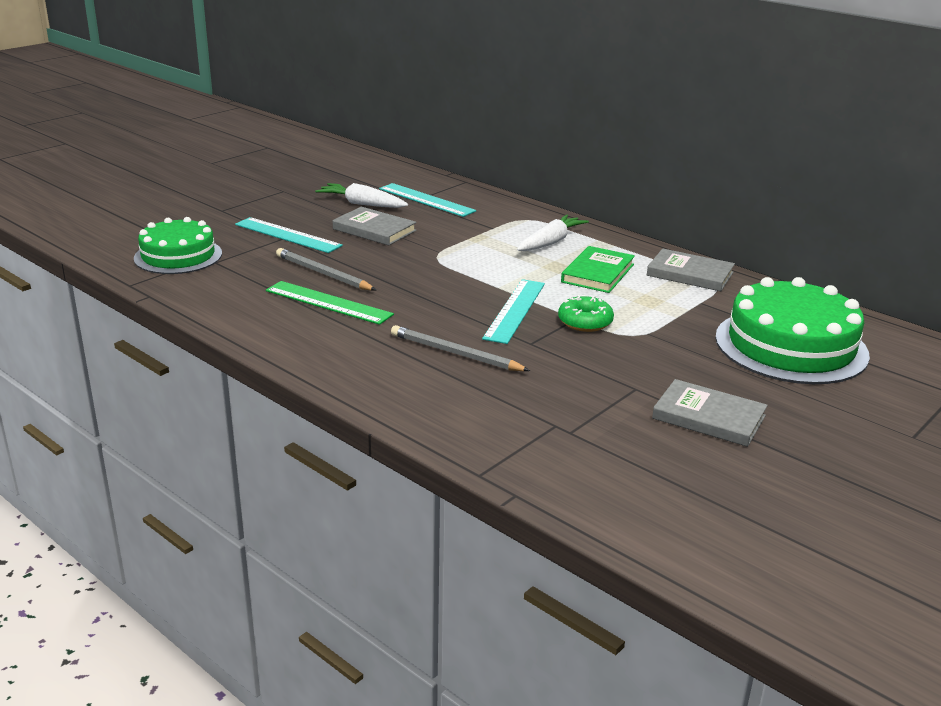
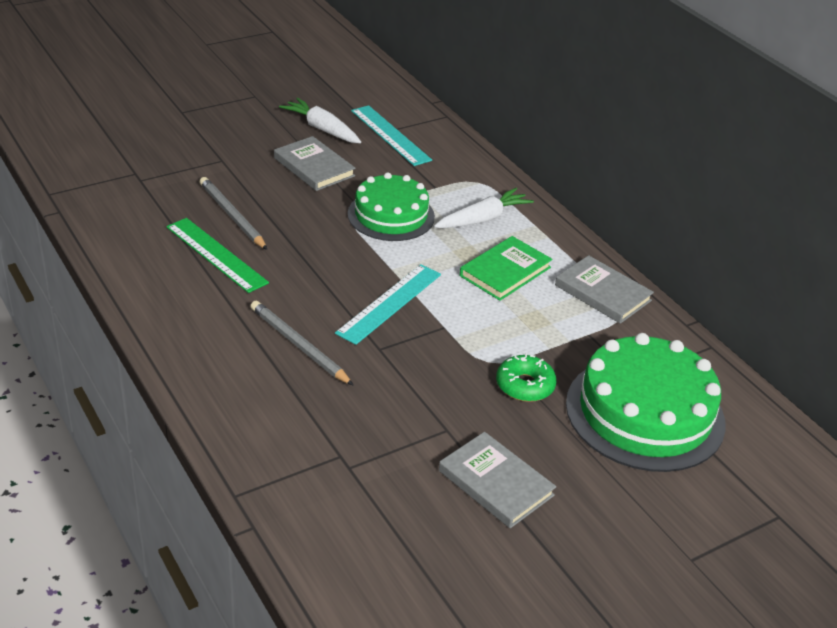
camera: 15 degrees right, 10 degrees up
green cake [134,217,222,274] -> green cake moved to [348,172,435,241]
turquoise ruler [235,217,343,253] -> none
green donut [558,295,614,332] -> green donut moved to [496,353,556,402]

